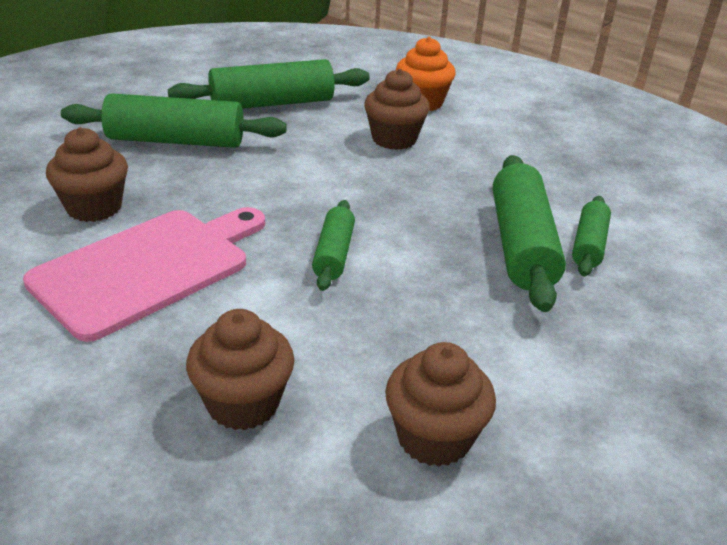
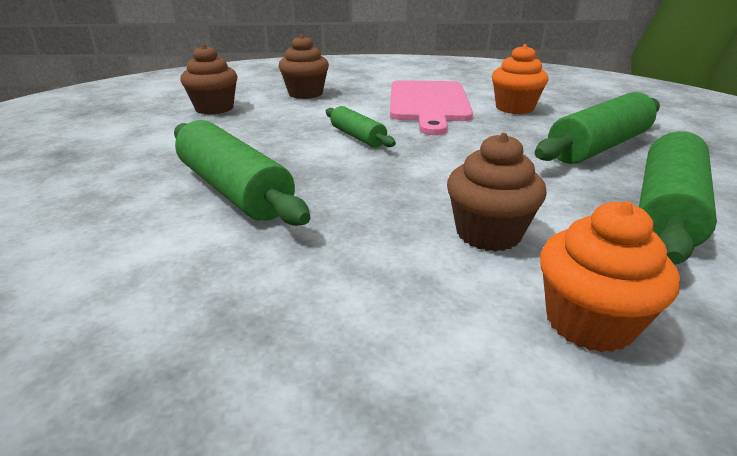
camera: 140 degrees right, 5 degrees down
brown cupcake [46,127,128,222] -> orange cupcake [492,44,548,114]
green rolling pin [572,196,611,277] -> none

